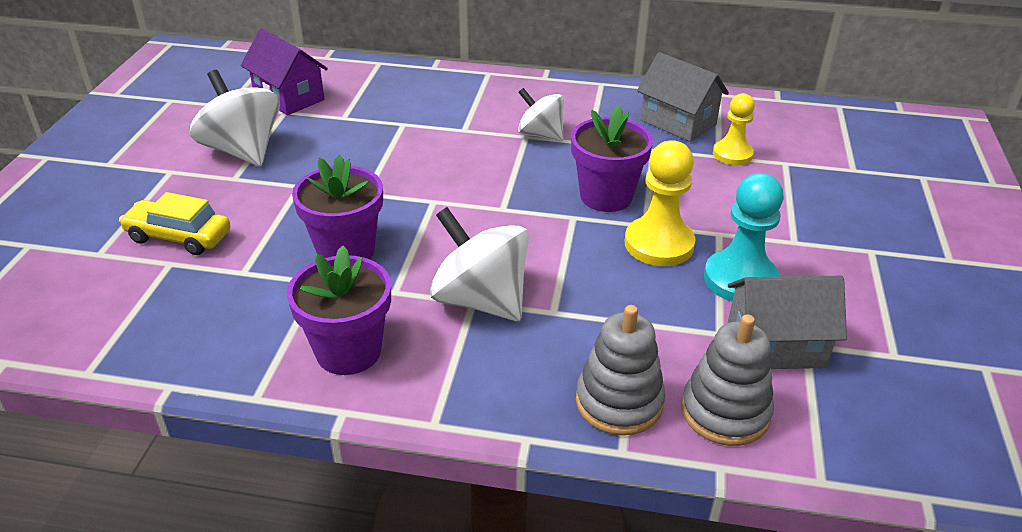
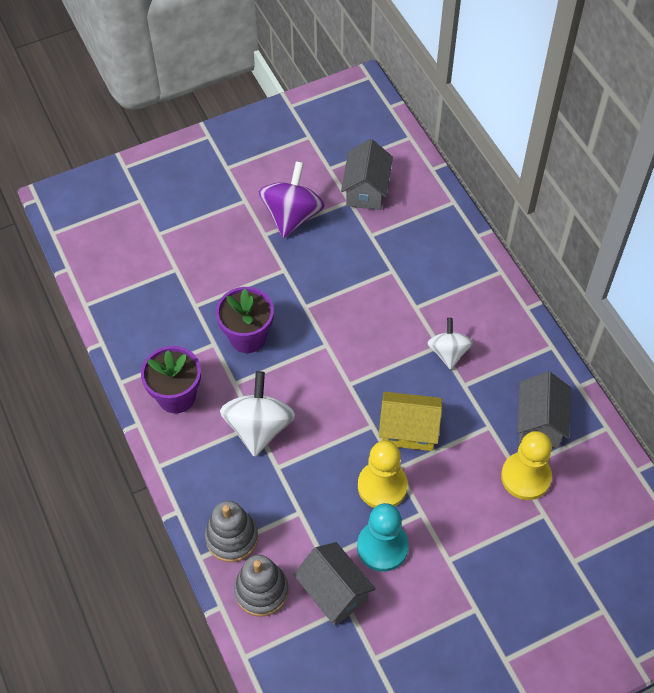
camera: 55 degrees right, 20 degrees up
yellow car [119,192,231,255] -> none
white spinning top [190,70,280,166] -> purple spinning top [259,161,325,238]
purple house [241,29,328,115] -> grey house [341,139,393,210]
purple flower pot [571,106,653,212] -> yellow house [379,392,442,451]
yellow pawn [713,93,755,165] -> yellow pawn [501,431,552,500], size x1.53

